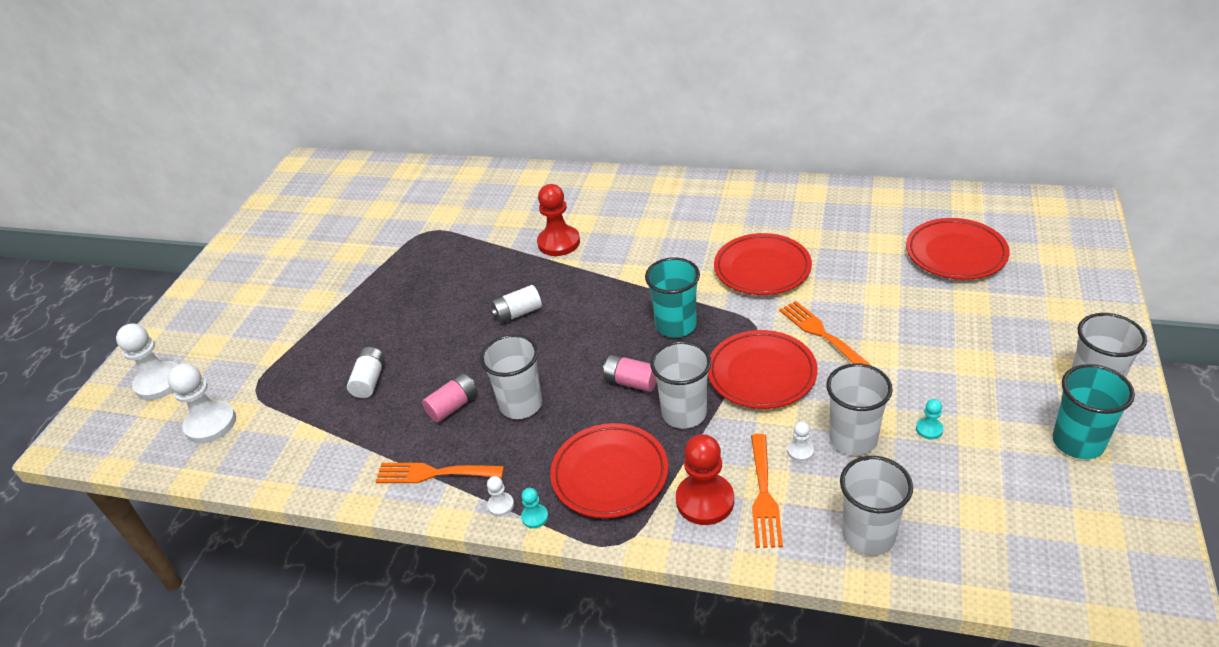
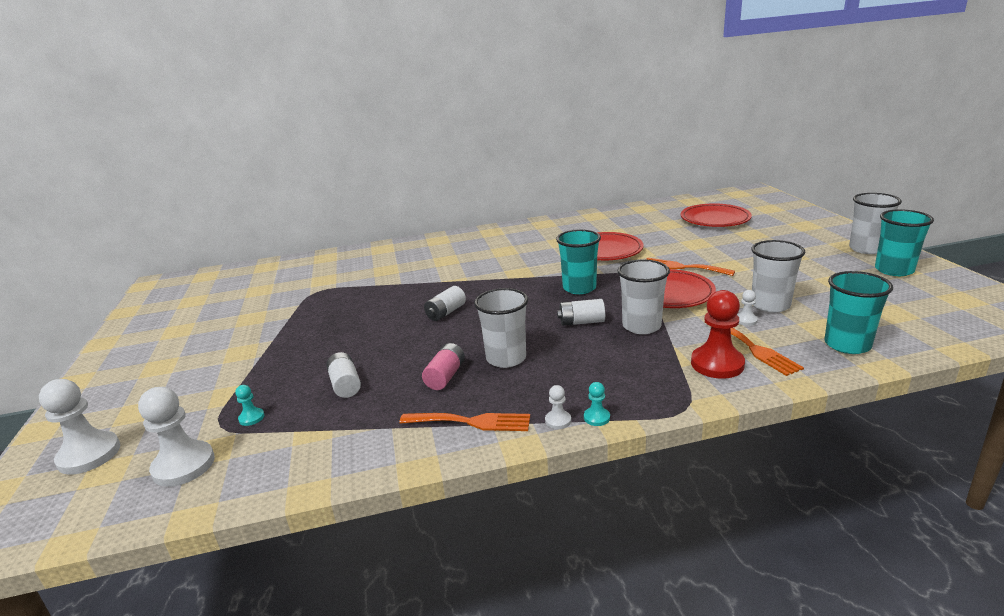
camera: 30 degrees left, 15 degrees down
orange fork [375,463,504,483] -> orange fork turned 150 degrees counterclockwise [400,413,530,431]
red pawn [537,184,580,256] -> none
red plate [550,423,668,518] -> none
pink battery [603,354,657,392] -> white battery [557,299,605,326]
white cup [840,456,913,556] -> turquoise cup [824,271,893,354]
turquoise pawn [916,399,944,439] -> turquoise pawn moved to [235,385,264,426]

